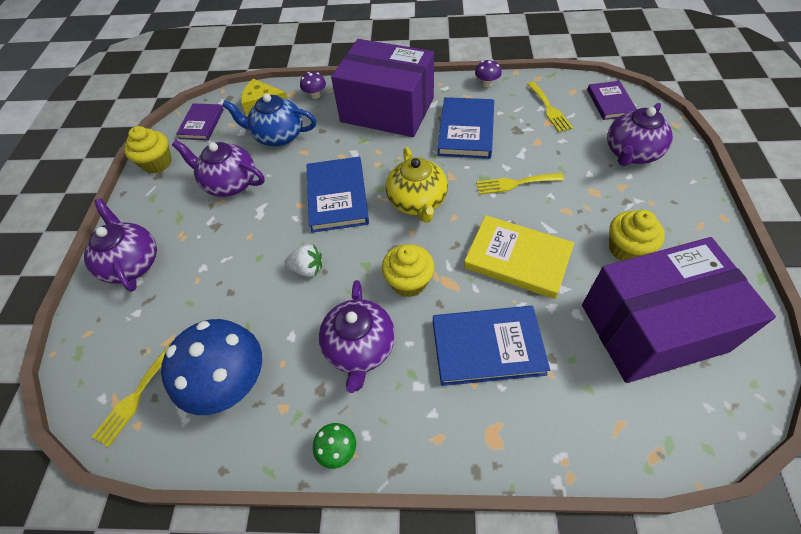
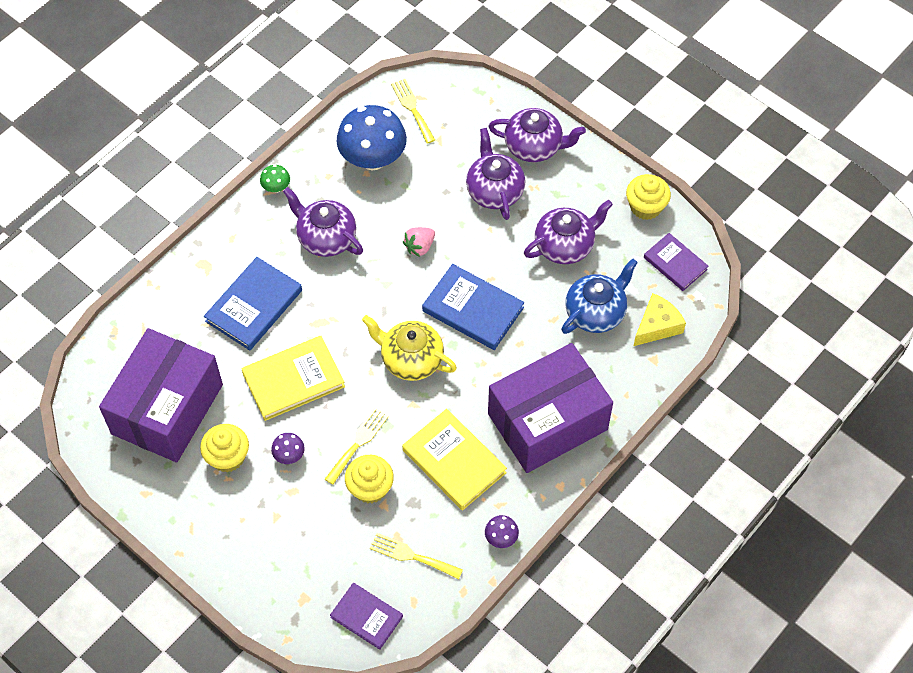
camera: 125 degrees right, 5 degrees up
white strawberry [284,244,322,277] -> pink strawberry [403,227,435,257]
purple mushroom [300,72,326,99] -> purple mushroom moved to [271,433,305,464]
yellow cupcake [382,244,434,297] -> yellow cupcake moved to [345,455,394,503]
blue book [437,97,494,159] -> yellow book [402,409,507,511]
purple teapot [607,103,673,166] -> purple teapot moved to [466,128,525,220]

